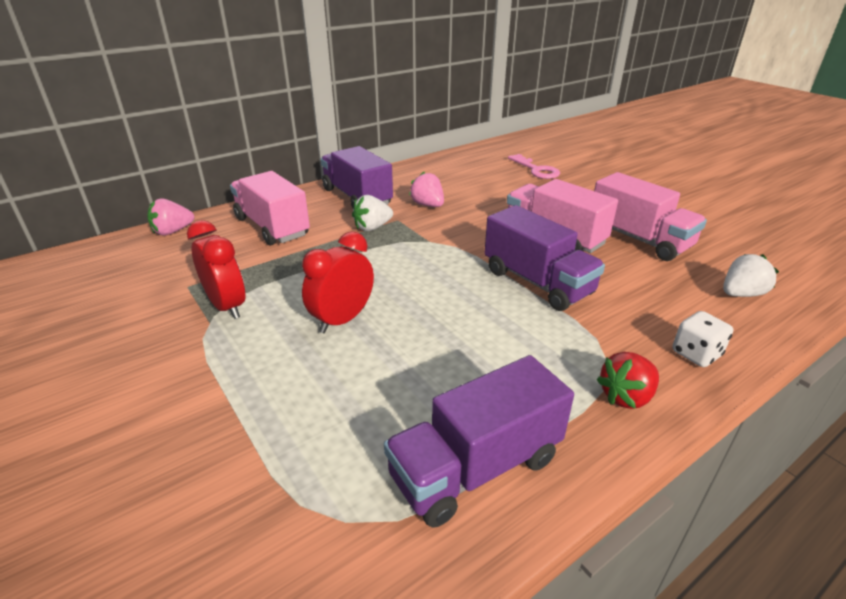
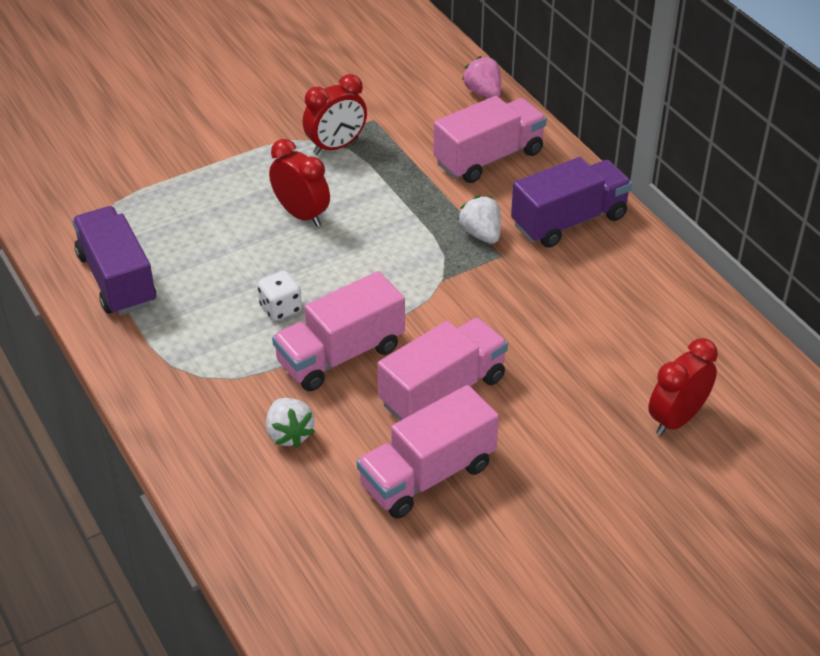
camera: 95 degrees right, 10 degrees up
pink strawberry [409,172,444,207] -> none
purple truck [485,205,605,311] -> pink truck [272,271,405,391]
pink key [508,154,560,179] -> red clock [648,338,718,435]
red strawberry [596,352,659,409] -> none
white dice [672,311,733,367] -> white dice moved to [258,271,302,321]
white strawberry [723,254,779,297] -> white strawberry moved to [266,398,315,448]

